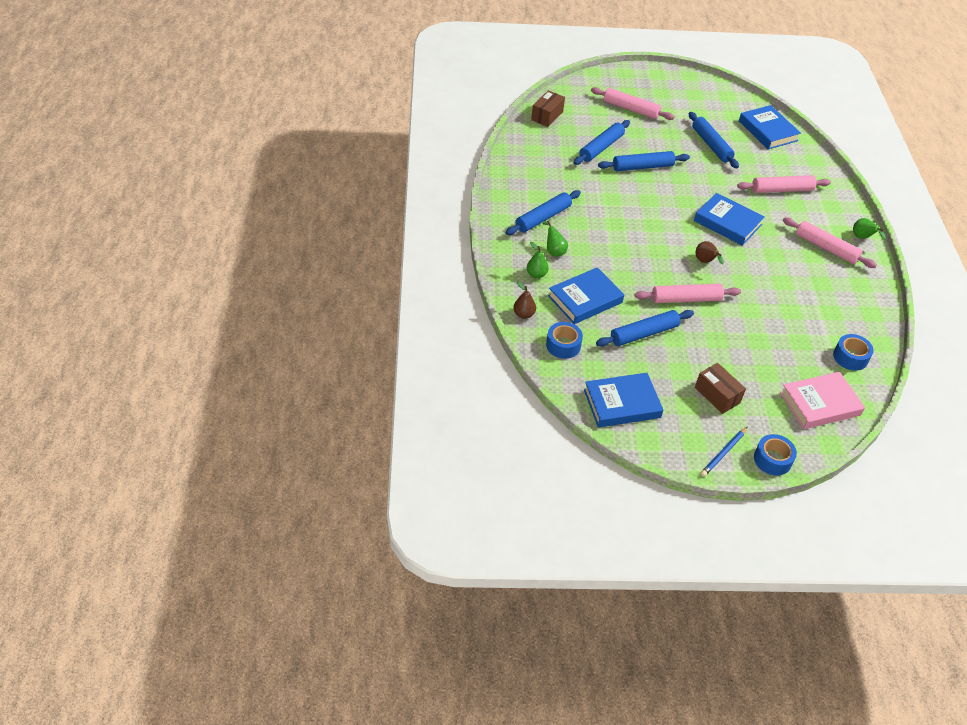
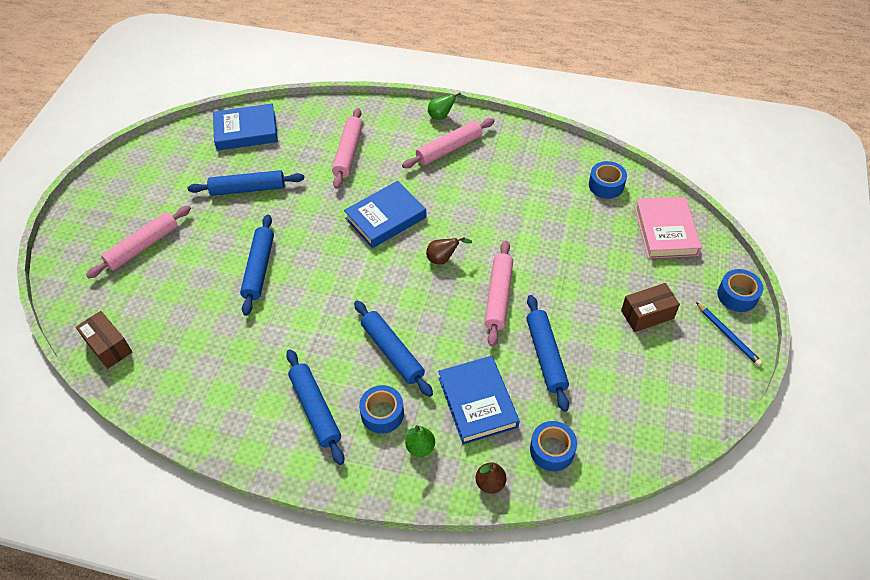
camera: 70 degrees left, 5 degrees up
green pear [542,221,568,257] -> blue tape [359,385,404,434]
blue rolling pin [574,120,630,165] -> blue rolling pin moved to [354,300,433,397]
blue book [584,373,663,428] -> none

